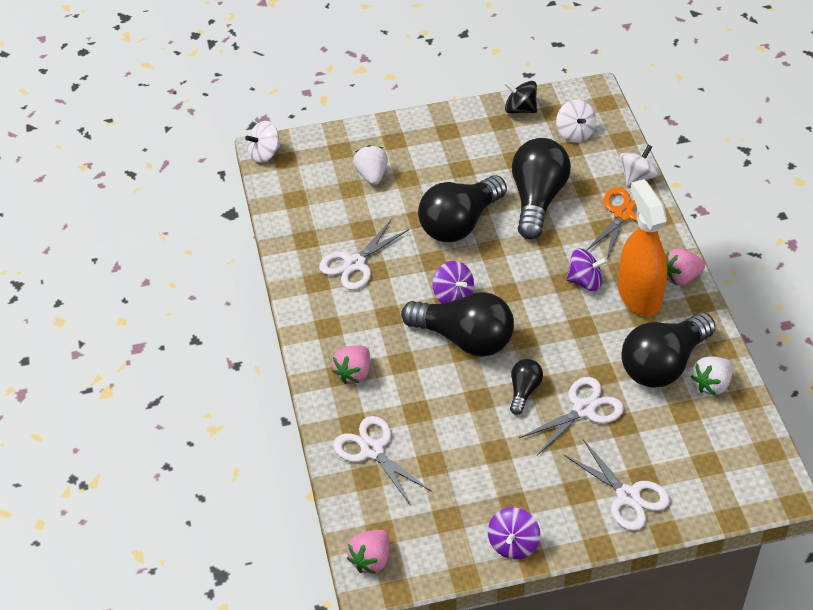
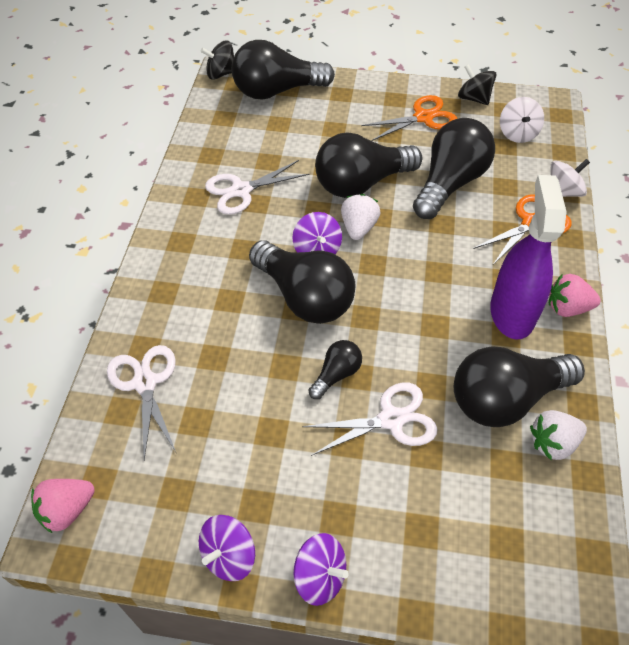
camera: 20 degrees right, 5 degrees up
white spinning top [245,121,280,163] -> black spinning top [201,41,234,80]
pink strawberry [332,345,370,384] -> none
white strawberry [353,145,388,185] -> white strawberry moved to [341,194,381,240]
white scissors [564,439,670,531] -> none
purple spinning top [566,248,608,291] -> purple spinning top moved to [294,533,349,606]
orange spray bottle [618,179,668,317] -> purple spray bottle [490,175,567,340]
none -> black light bulb [232,40,335,100]
none -> orange scissors [361,95,457,141]

